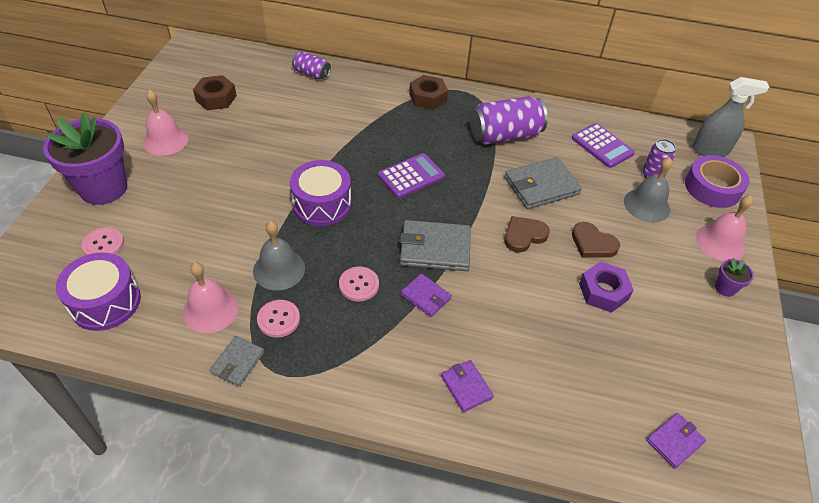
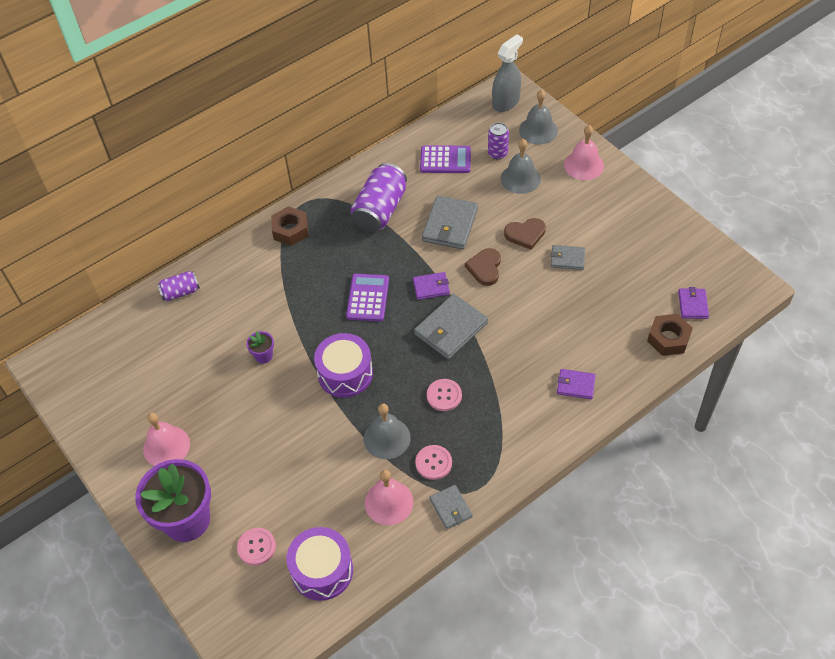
camera: 45 degrees left, 5 degrees up
brown nut [193,75,237,110] -> brown nut moved to [647,314,693,356]
purple wallet [401,273,452,317] -> purple wallet moved to [413,272,450,300]
purple nut [579,261,634,313] -> grey wallet [551,245,585,270]
purple tape [685,155,749,208] -> grey bell [519,90,558,144]
purple flower pot [715,258,754,297] -> purple flower pot moved to [246,331,274,364]

